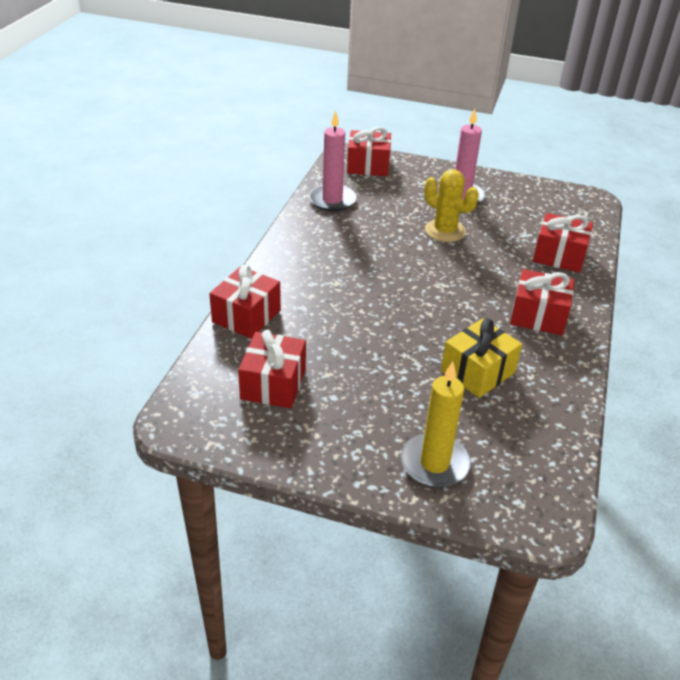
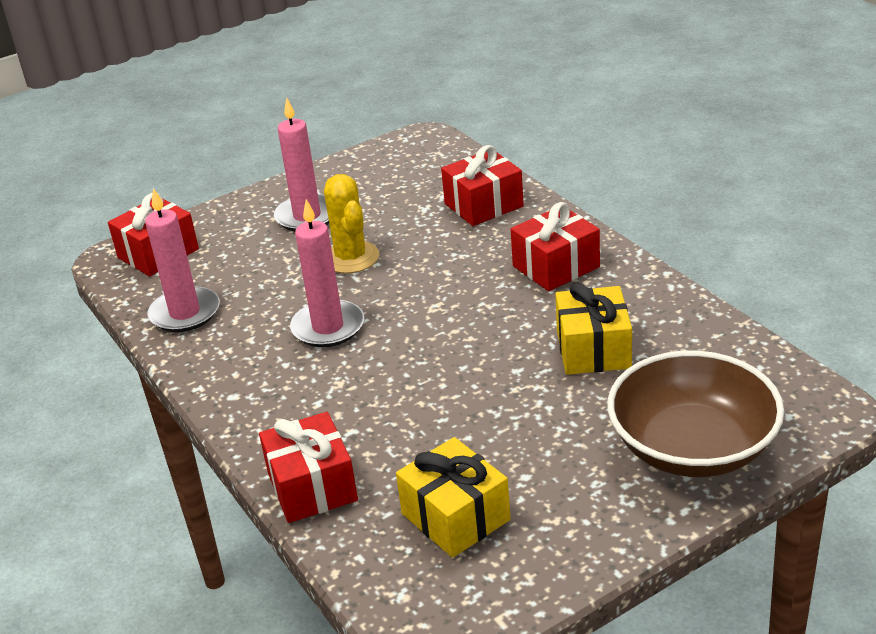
camera: 45 degrees left, 5 degrees down
red gift [238,330,306,408] -> yellow gift [396,437,511,558]
yellow candle [401,362,471,487] -> brown bowl [607,351,784,477]
yellow cactus [424,169,479,242] -> yellow cactus turned 75 degrees clockwise [324,174,379,273]
none -> pink candle [290,199,364,347]

